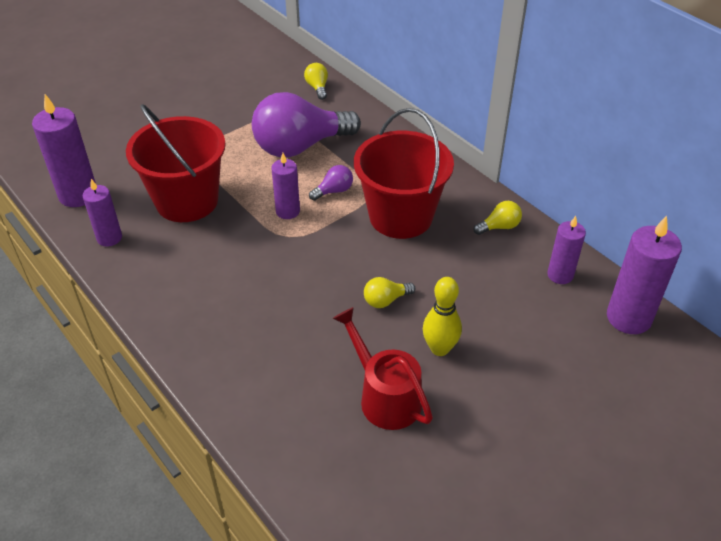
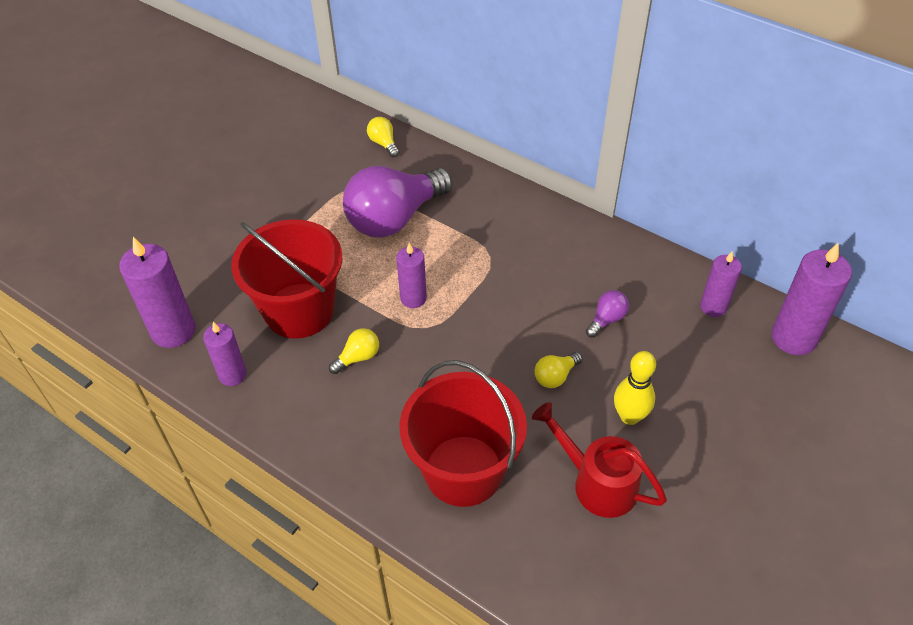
camera: 15 degrees left, 5 degrees up
purple light bulb [309,165,353,201] -> purple light bulb moved to [586,290,629,338]
red bucket [354,108,454,239] -> red bucket moved to [399,360,527,507]
yellow light bulb [474,201,522,235] -> yellow light bulb moved to [329,328,379,374]

